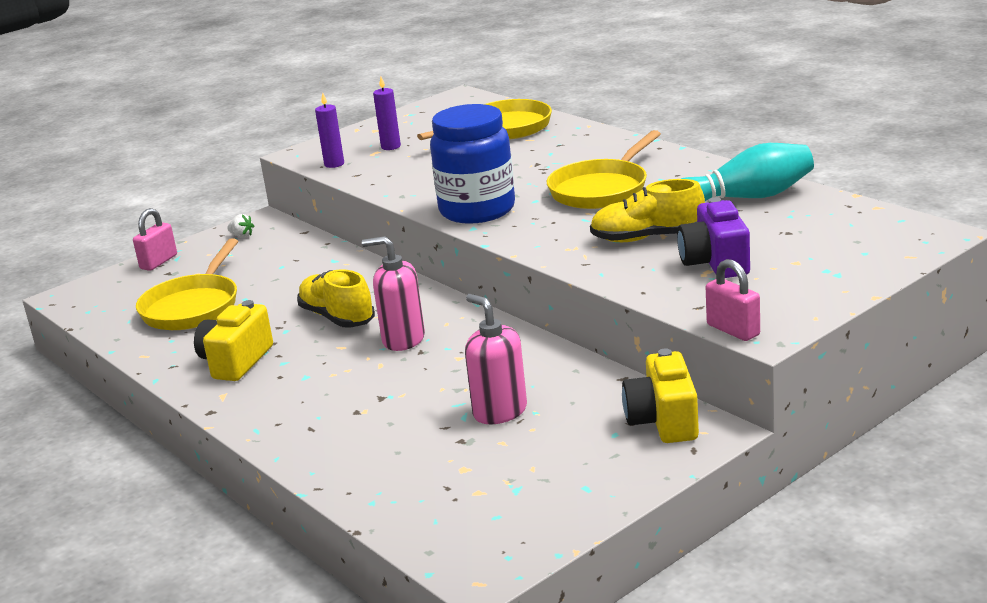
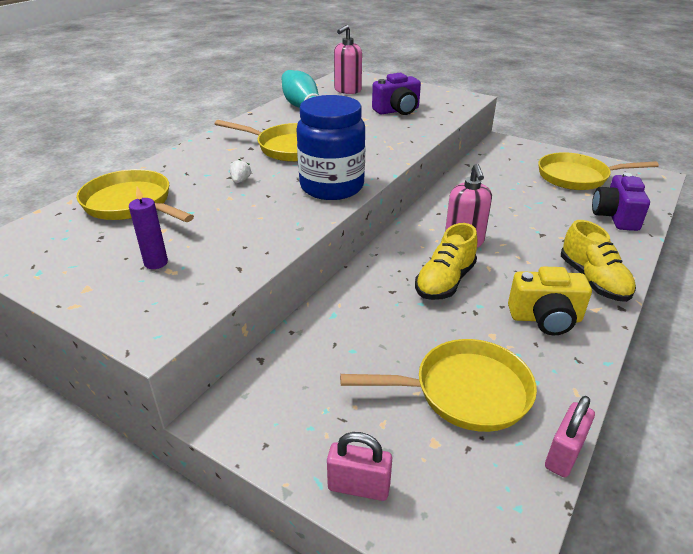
camera: 110 degrees left, 10 degrees up
white strawberry [228,214,254,238] -> white strawberry moved to [229,159,251,183]
purple candle [315,93,344,168] -> none
pink soap dispenser [465,294,527,424] -> pink soap dispenser moved to [334,25,362,94]
yellow shoe [590,179,705,242] -> yellow shoe moved to [561,220,636,302]
yellow camera [622,348,699,443] -> none
pink padlock [706,259,760,341] -> pink padlock moved to [545,396,595,477]
none -> yellow pan [538,152,659,190]
none -> purple camera [592,173,650,231]

